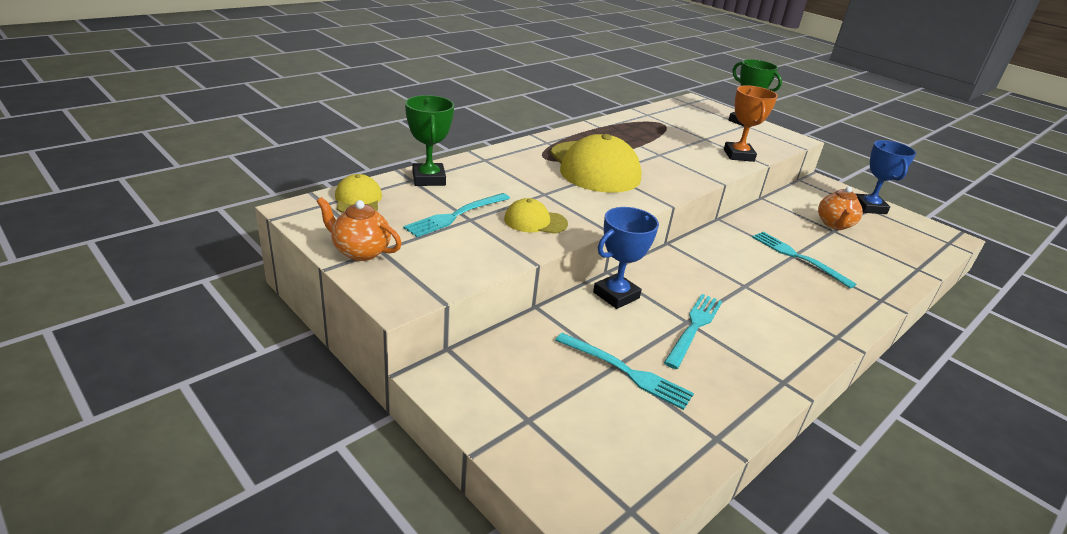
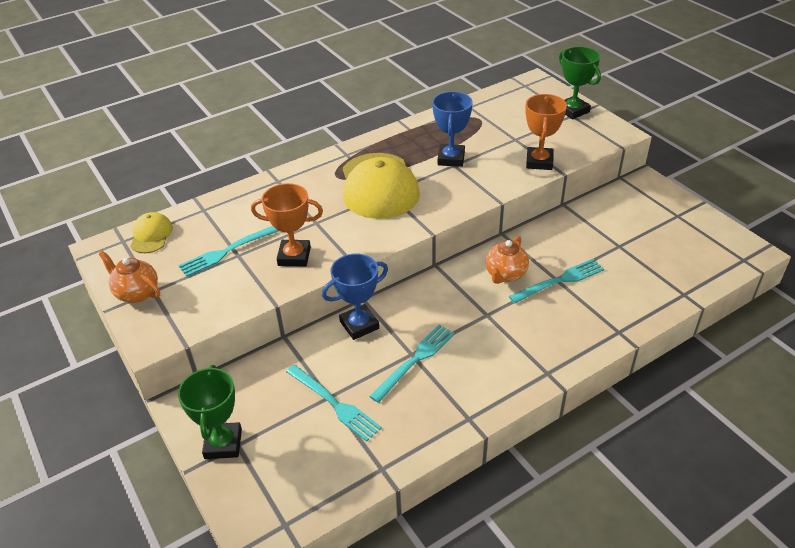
camera: 15 degrees right, 10 degrees up
green trophy [405,95,454,186] -> green trophy moved to [178,365,242,459]
yellow cap [504,198,568,234] -> orange trophy [251,183,323,267]
turquoise fork [752,232,857,289] -> turquoise fork turned 90 degrees clockwise [509,259,604,304]
orange teapot [818,187,863,230] -> orange teapot moved to [485,236,529,284]
blue trophy [856,140,916,214] -> blue trophy moved to [432,91,473,167]

